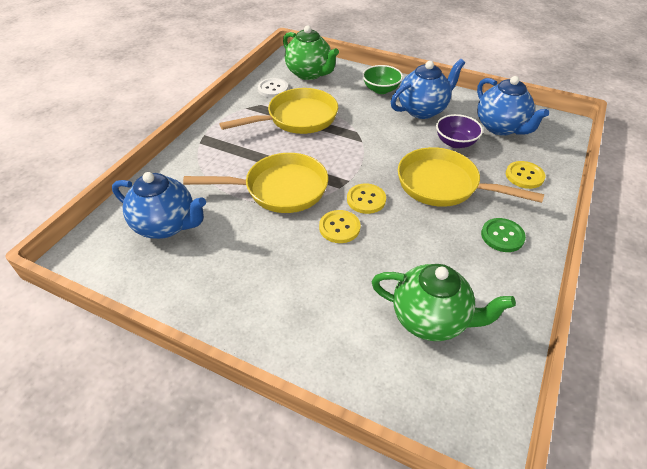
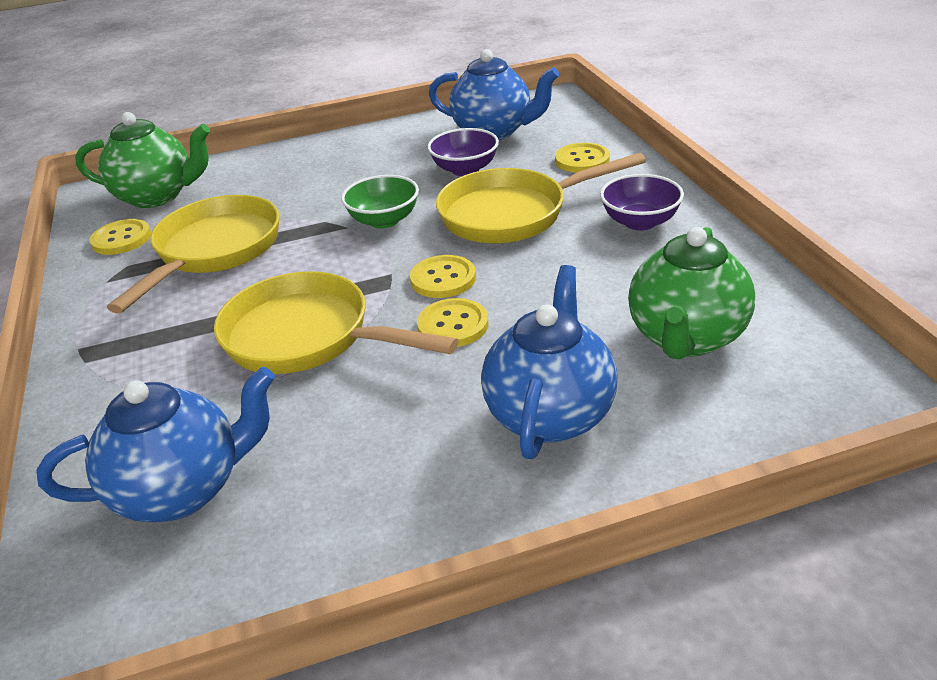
camera: 40 degrees left, 10 degrees down
yellow pan [183,153,328,213] -> yellow pan turned 105 degrees counterclockwise [214,271,459,374]
white button [258,78,288,98] -> yellow button [90,219,151,255]
green bowl [362,65,403,94] -> green bowl moved to [341,175,419,228]
green teapot [372,264,516,341] -> green teapot turned 135 degrees clockwise [628,227,755,359]
blue teapot [391,59,465,119] -> blue teapot moved to [481,265,617,459]
green button [481,218,526,252] -> purple bowl [600,174,684,230]

